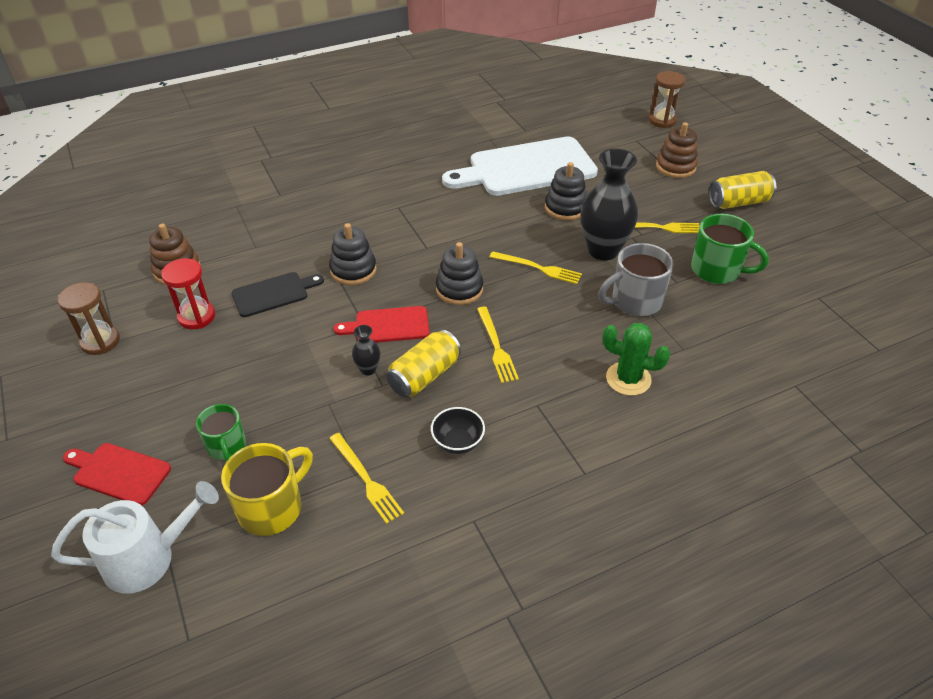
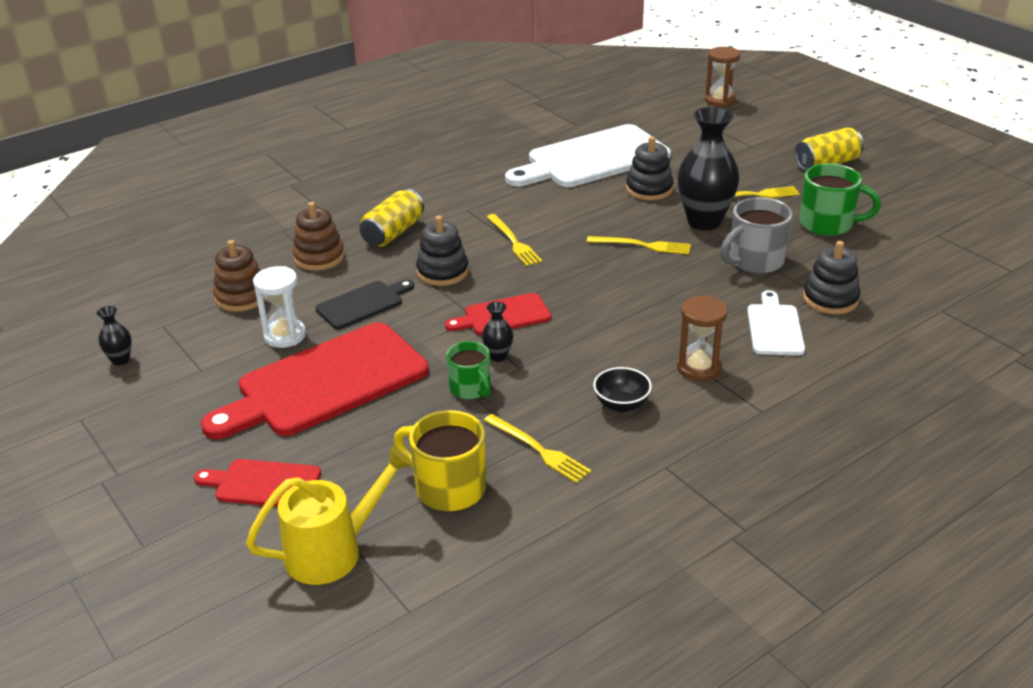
camera: 10 degrees left, 10 degrees down
white watering can [51,481,219,593] -> yellow watering can [246,446,413,585]
brown hourglass [57,282,120,355] -> brown hourglass moved to [677,295,727,381]
red hourglass [161,258,215,329] -> white hourglass [253,266,306,348]
green mug [196,404,246,462] -> green mug moved to [446,341,491,399]
yellow mug [221,443,313,536] -> yellow mug turned 90 degrees counterclockwise [394,410,486,511]
yellow can [386,330,461,397] -> yellow can moved to [359,189,424,247]
black stacking toy [436,242,483,305] -> black stacking toy moved to [803,241,861,314]
yellow fork [477,306,519,383] -> yellow fork moved to [487,214,542,266]
green cactus [602,323,670,396] -> white cutting board [747,290,805,355]
brown stacking toy [656,122,698,178] -> brown stacking toy moved to [292,202,345,271]
none -> black vase [97,306,132,366]
none -> red cutting board [201,322,429,439]

